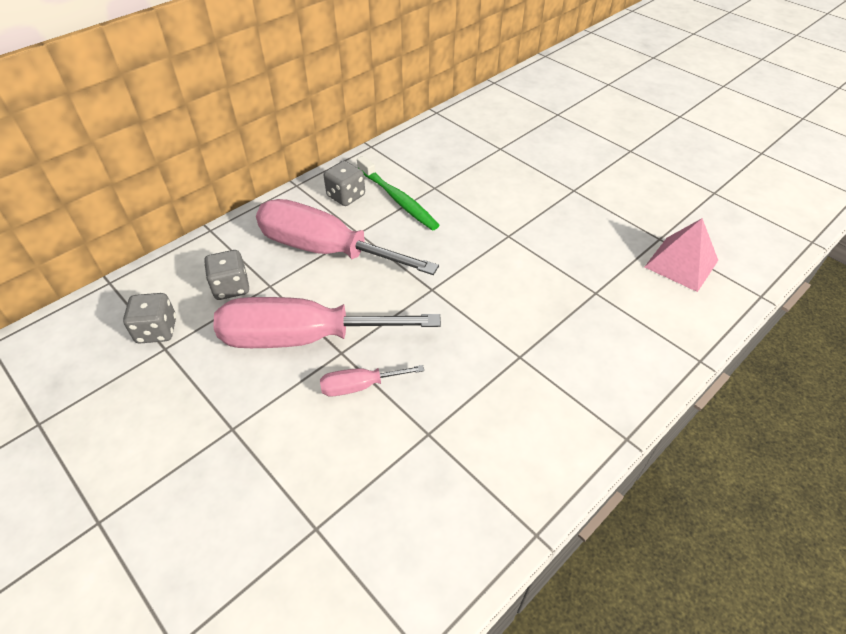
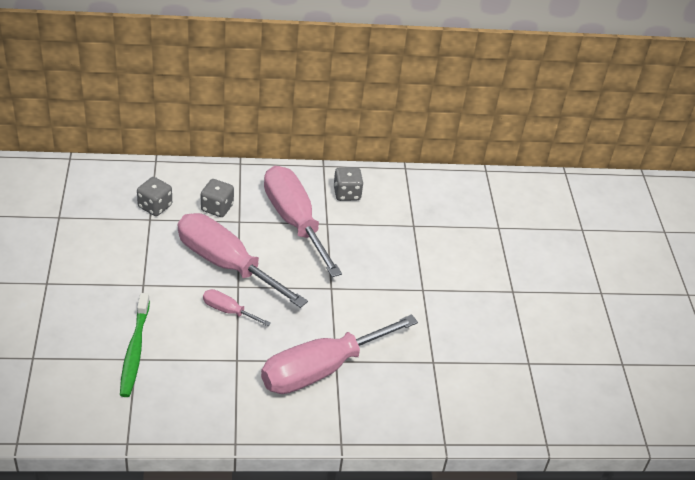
camera: 35 degrees right, 5 degrees down
green toothbrush [357,156,439,230] -> green toothbrush moved to [120,293,150,397]
pink pyramid [645,218,718,292] -> none
none -> pink screwdriver [261,314,418,394]

